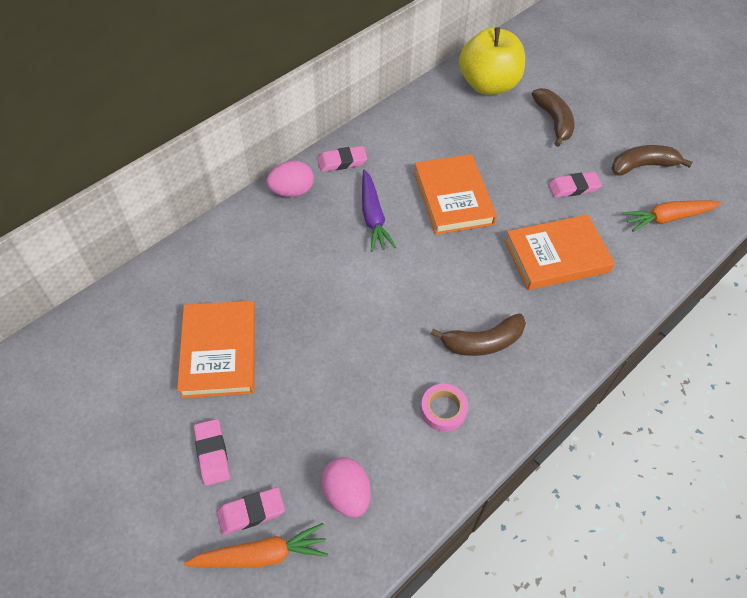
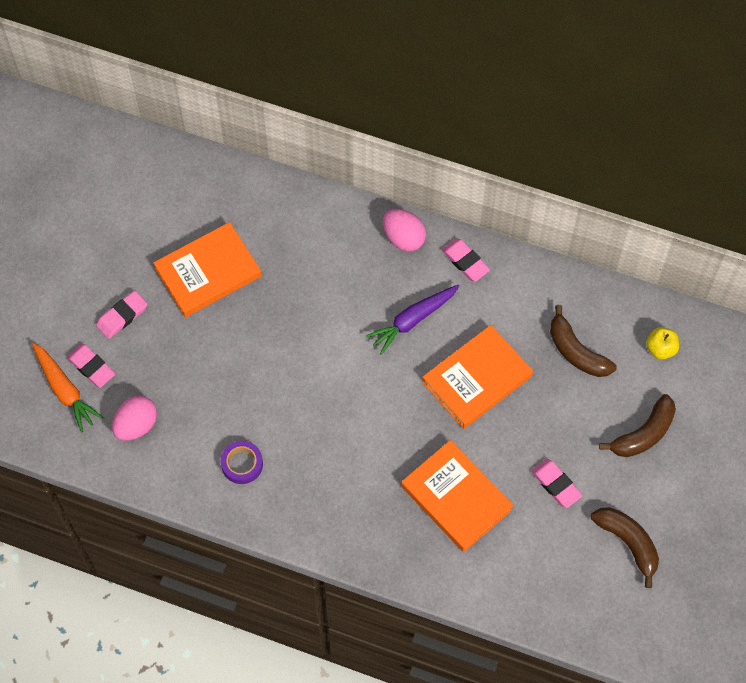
camera: 65 degrees right, 10 degrees up
pink tape [421,384,468,432] -> purple tape [221,441,263,484]
brown banana [431,314,526,356] -> brown banana moved to [550,305,617,377]
yellow apple [459,27,525,95] -> yellow apple [646,327,679,360], size x0.43
orange carrot [622,200,722,232] -> none

